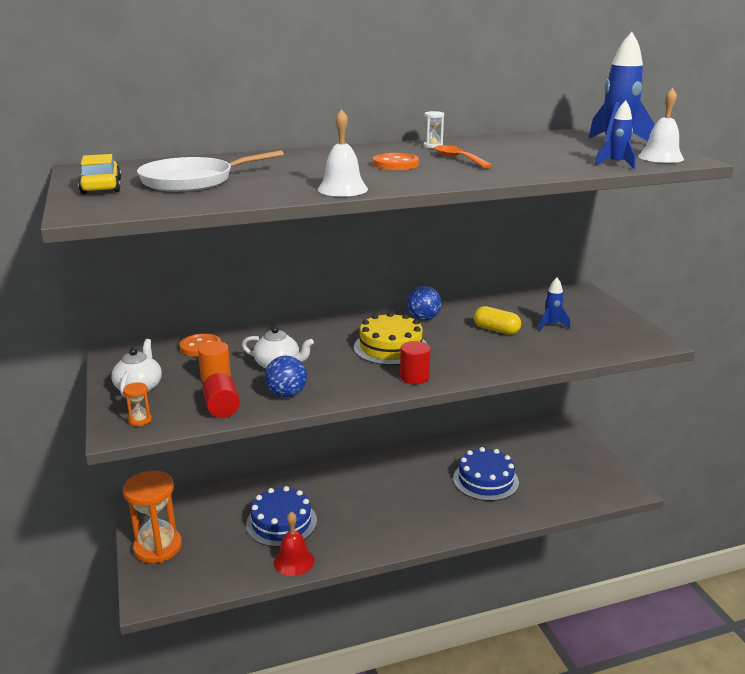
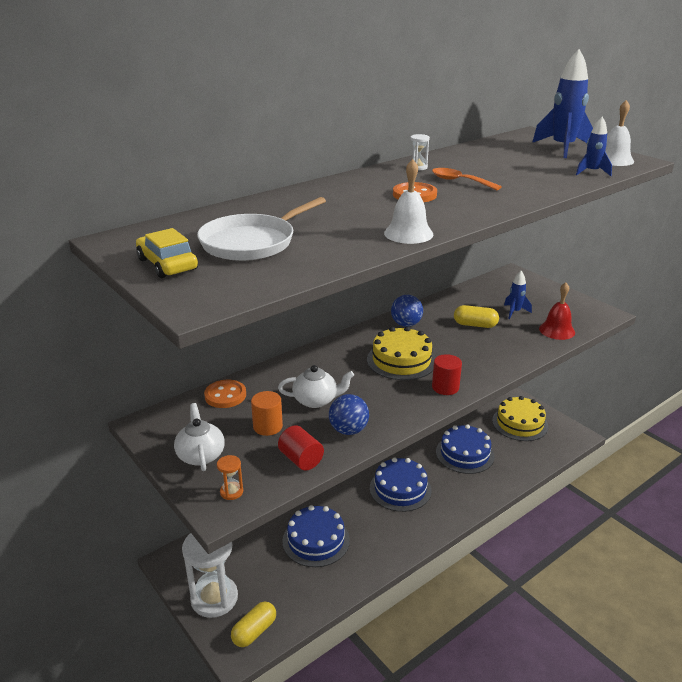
camera: 20 degrees left, 5 degrees up
orange hourglass [123,471,182,563] -> white hourglass [182,533,238,618]
red bell [274,512,315,576] -> red bell moved to [539,282,575,340]
none -> yellow capsule [231,602,276,647]
none -> blue cake [370,457,432,512]
none -> yellow cake [492,396,548,441]

